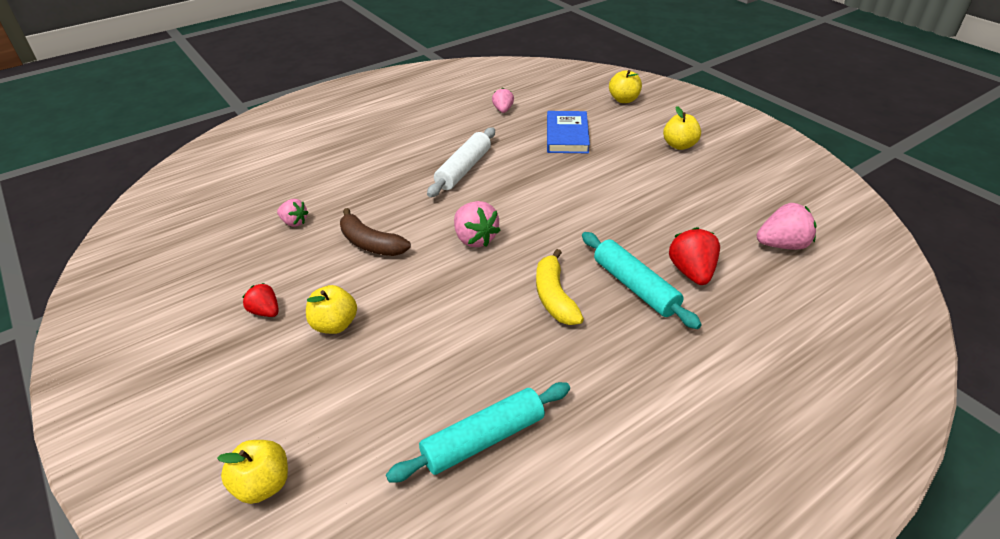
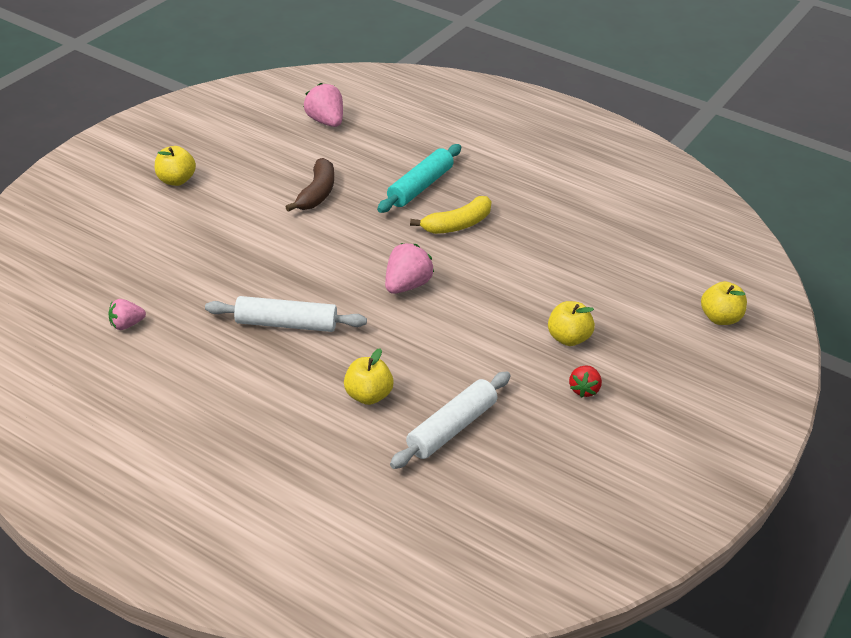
camera: 115 degrees left, 0 degrees up
pink strawberry [277,199,309,227] -> white rolling pin [390,372,511,469]
brown banana [340,208,411,256] -> brown banana moved to [286,158,334,212]
turquoise rolling pin [386,382,570,483] -> none
blue book [547,111,590,153] -> none
yellow apple [609,70,642,103] -> yellow apple moved to [344,348,394,405]
red strawberry [669,227,720,285] -> none

